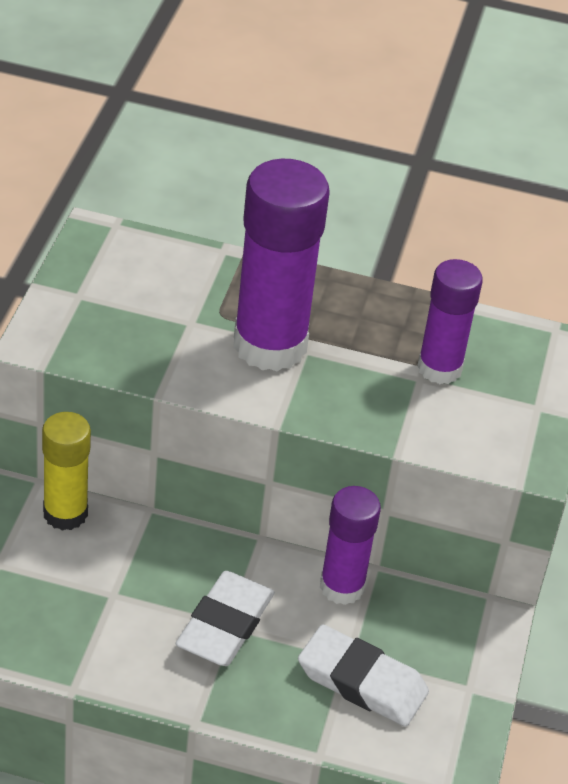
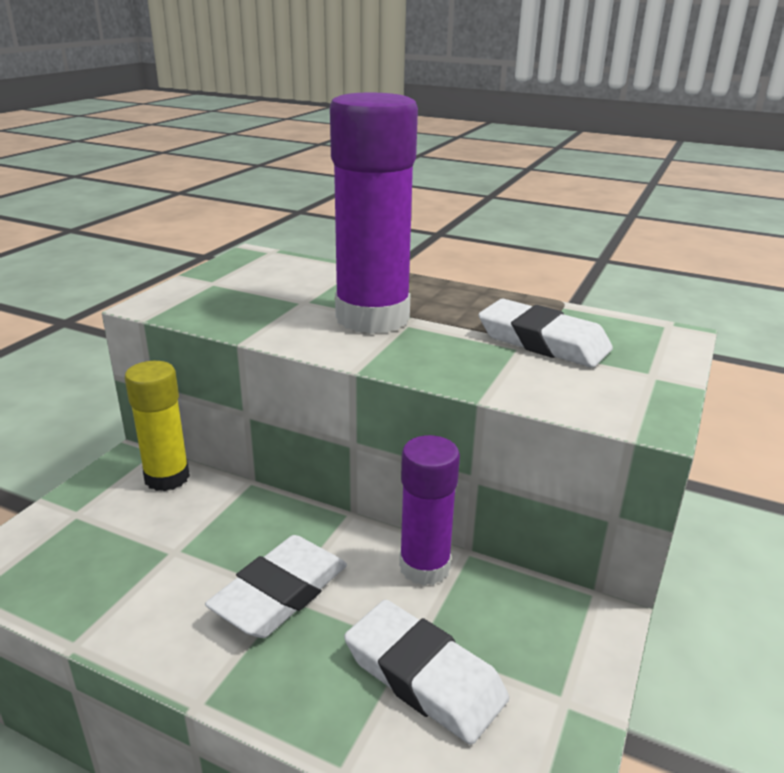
camera: 15 degrees right, 15 degrees down
purple glue stick [417,259,483,384] -> white eraser [478,299,613,367]

